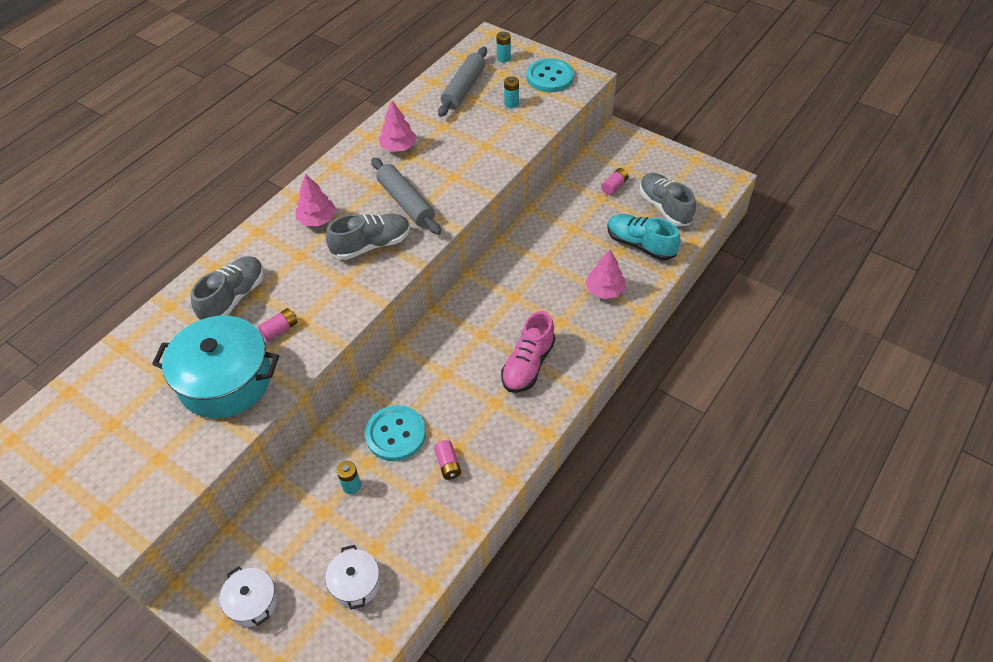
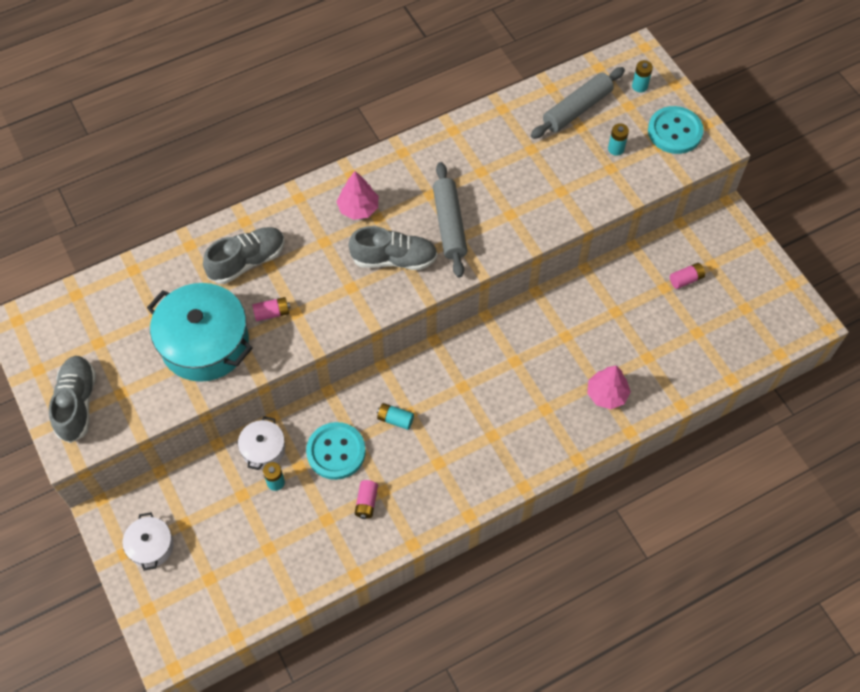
camera: 25 degrees right, 10 degrees up
white pot [325,545,380,610] -> white pot moved to [238,416,285,470]
pink tree [378,101,417,152] -> none
pink shoe [501,311,555,393] -> none
turquoise shoe [607,214,680,260] -> none
grey shoe [639,173,696,226] -> grey shoe moved to [49,356,96,443]
none -> turquoise battery [377,403,414,430]

